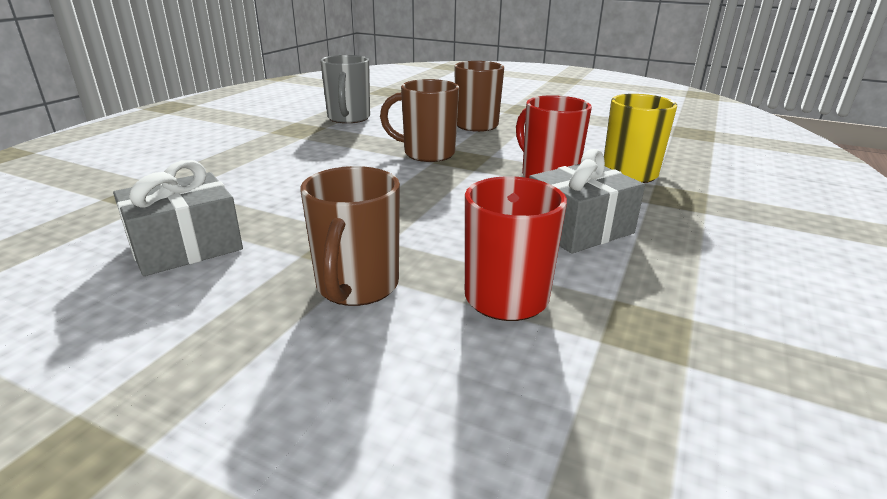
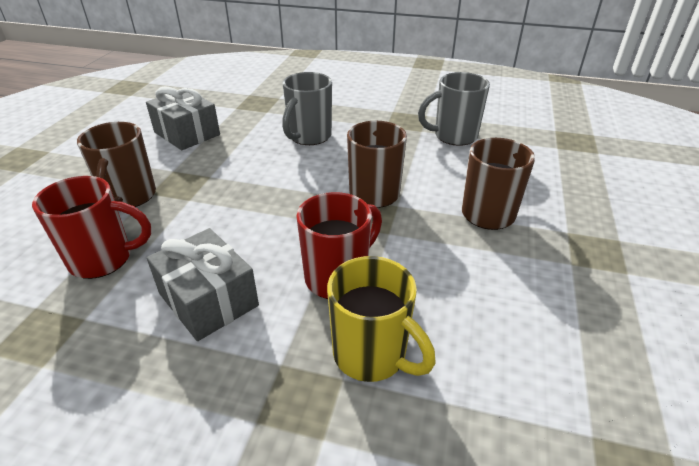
camera: 80 degrees right, 10 degrees up
brown mug [301,166,400,306] -> brown mug turned 90 degrees counterclockwise [77,122,156,207]
none -> grey mug [282,72,332,145]

